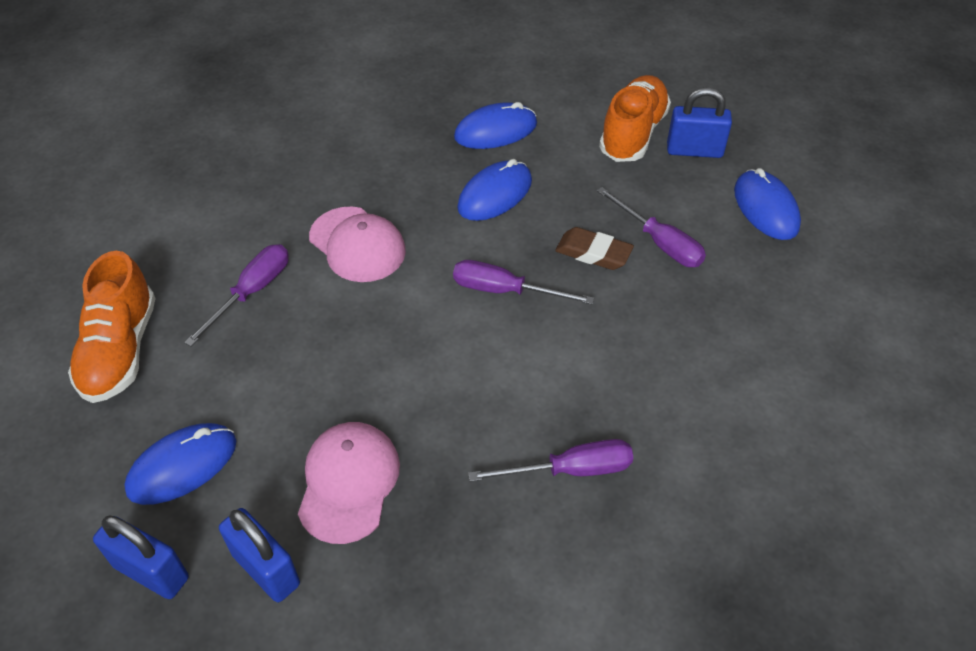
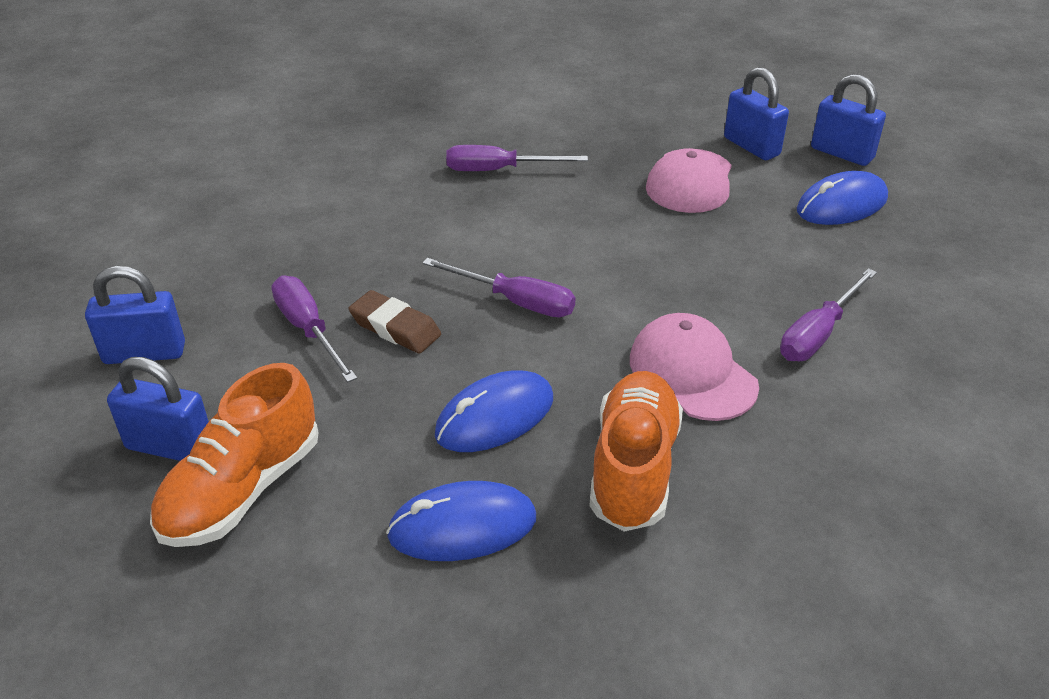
camera: 170 degrees left, 10 degrees down
orange shoe [68,251,156,403] -> orange shoe moved to [589,371,683,532]
blue mouse [734,168,801,240] -> blue padlock [85,266,185,364]

